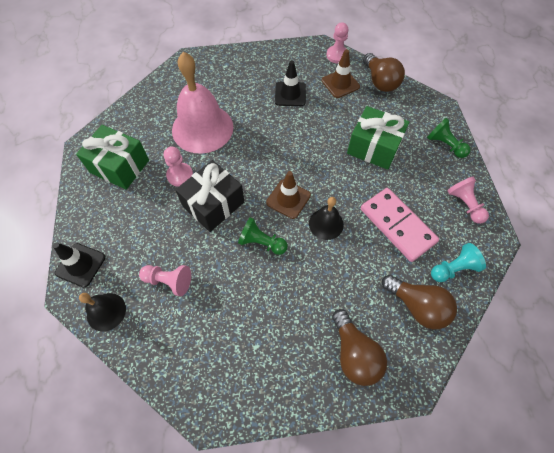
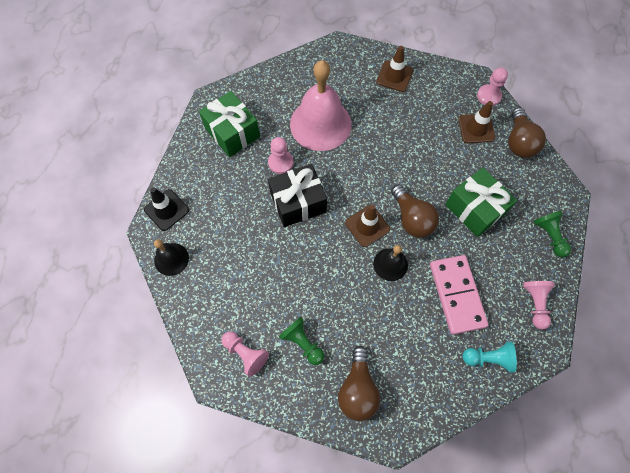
camera: 25 degrees right, 5 degrees up
pink pawn [139,265,191,296] -> pink pawn moved to [221,331,269,377]
green pawn [238,217,288,255] -> green pawn moved to [279,316,324,365]
black traffic cone [275,60,306,106] -> none
brown light bulb [382,275,457,329] -> brown light bulb moved to [391,185,439,238]
none -> brown traffic cone [376,46,413,92]

